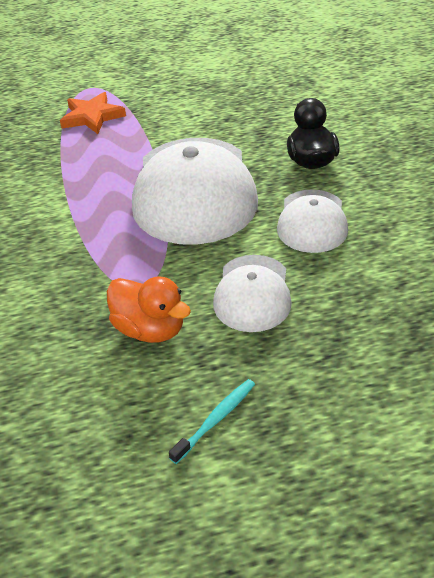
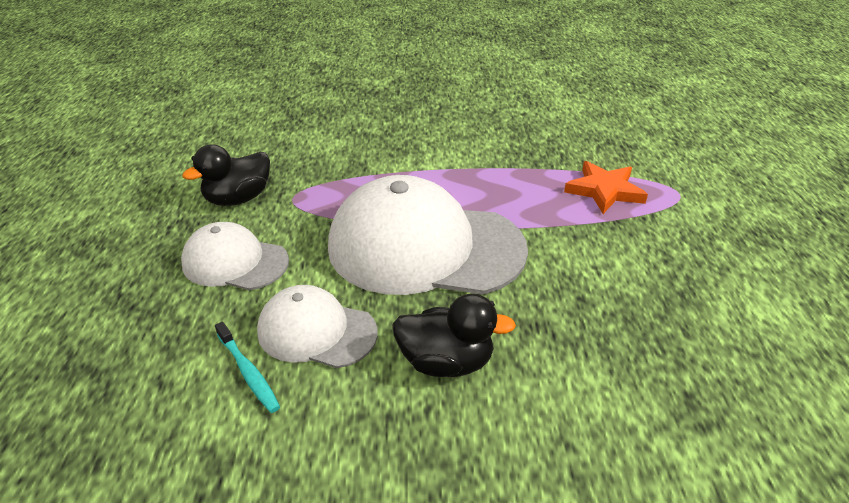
camera: 100 degrees right, 5 degrees down
orange duck [107,276,191,343] -> black duck [182,144,270,206]
turquoise toothbrush [169,379,255,464] -> turquoise toothbrush moved to [215,321,280,413]

